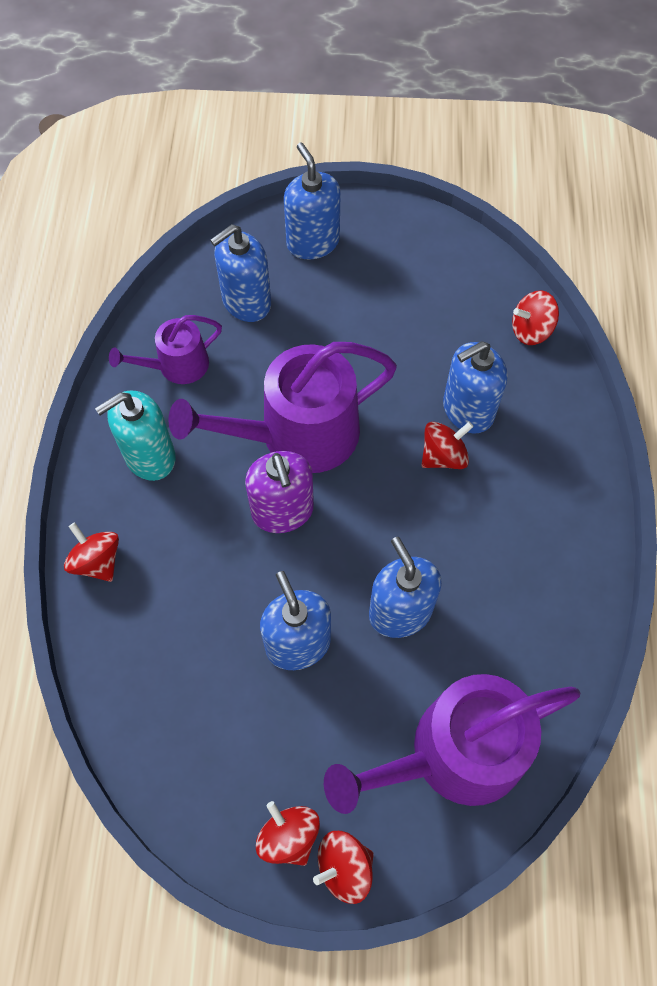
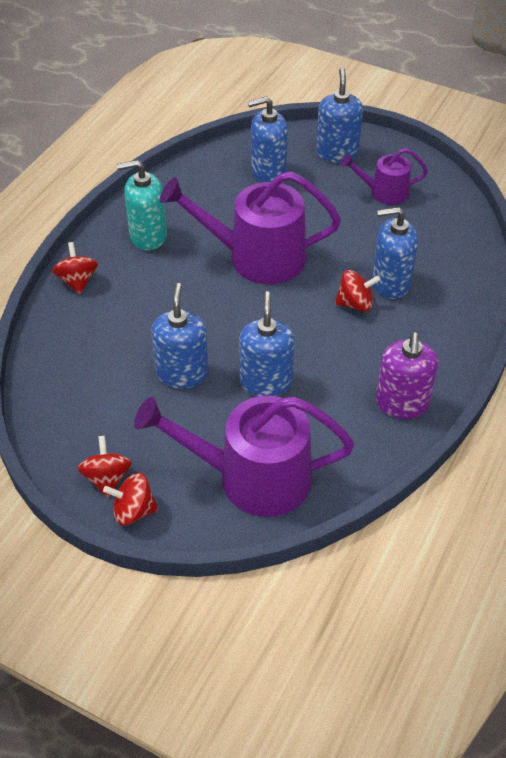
camera: 25 degrees right, 15 degrees down
purple watering can [109,315,222,384] -> purple watering can moved to [341,148,428,205]
purple soap dispenser [245,451,314,533] -> purple soap dispenser moved to [376,332,438,419]
red spinning top [512,290,559,345] -> none

